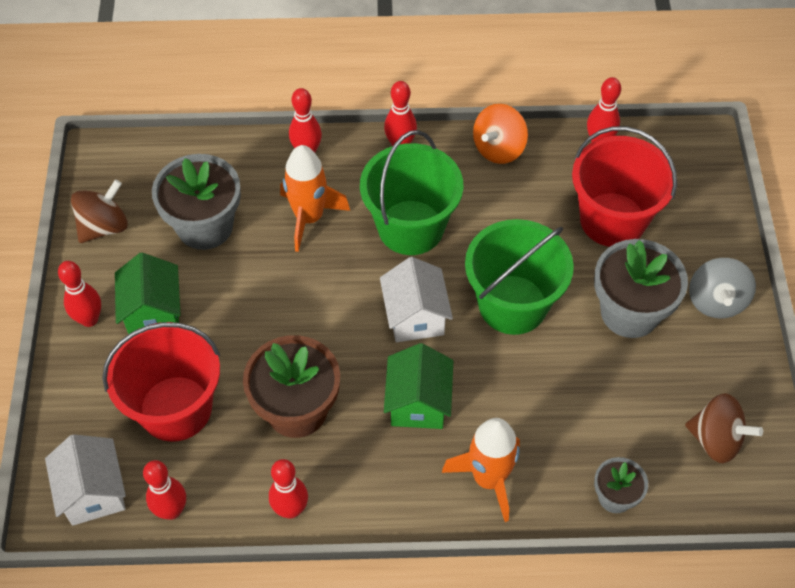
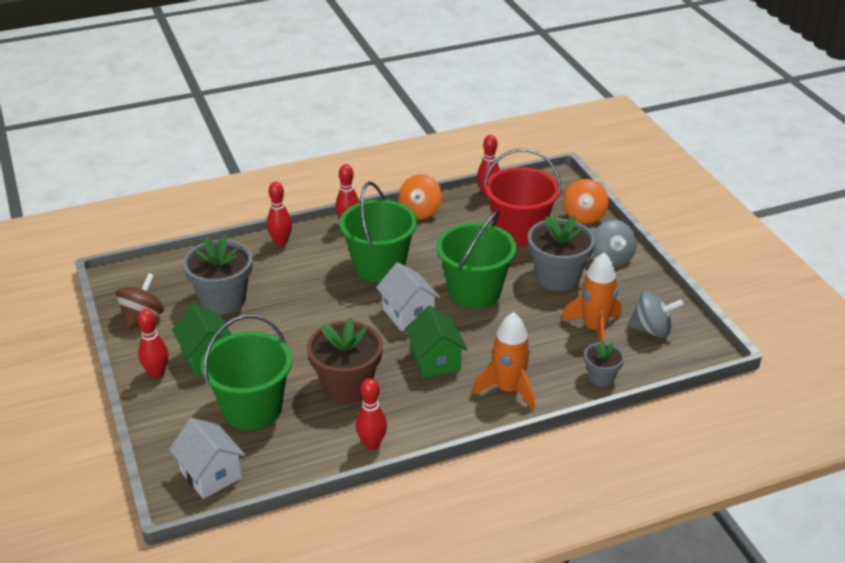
camera: 20 degrees left, 20 degrees down
red bucket [102,322,220,442] -> green bucket [201,315,292,430]
red bowling pin [143,460,186,520] -> none
orange rocket [280,145,350,252] -> orange rocket moved to [562,253,622,342]
brown spinning top [685,393,763,463] -> grey spinning top [627,290,684,338]
none -> orange spinning top [563,179,609,224]

